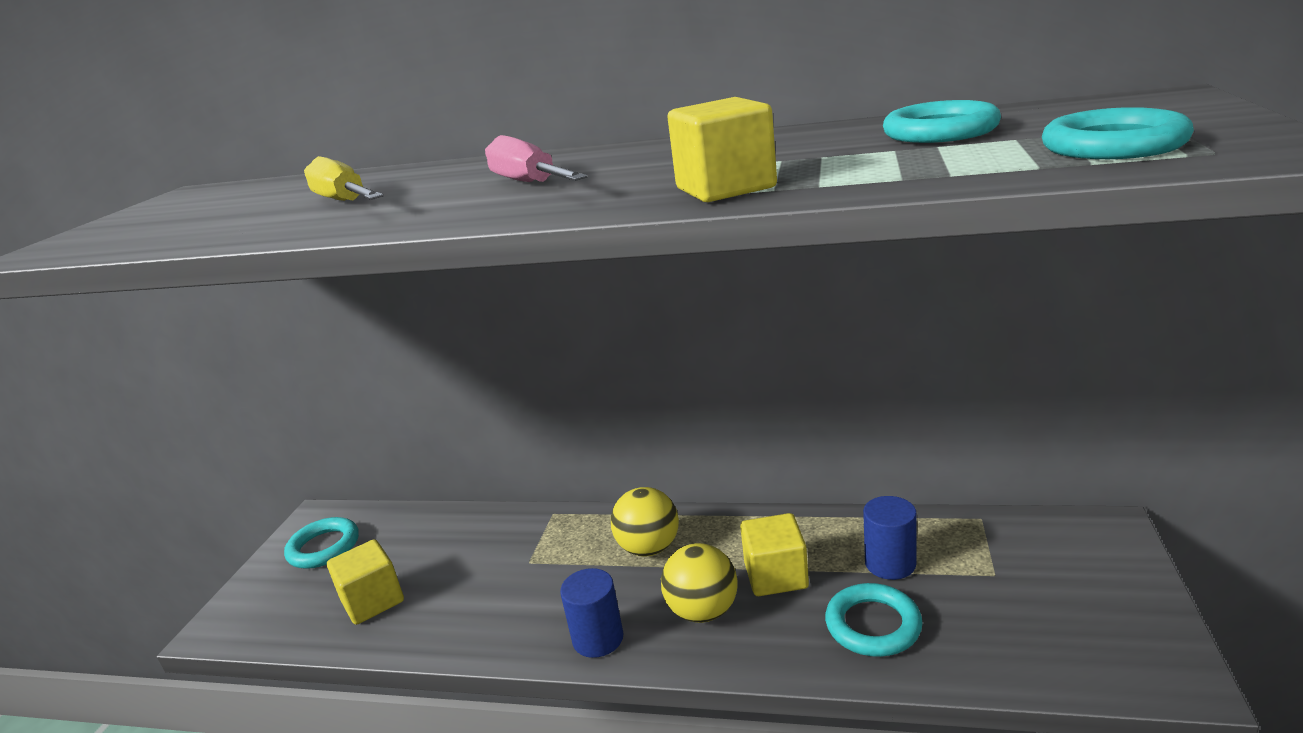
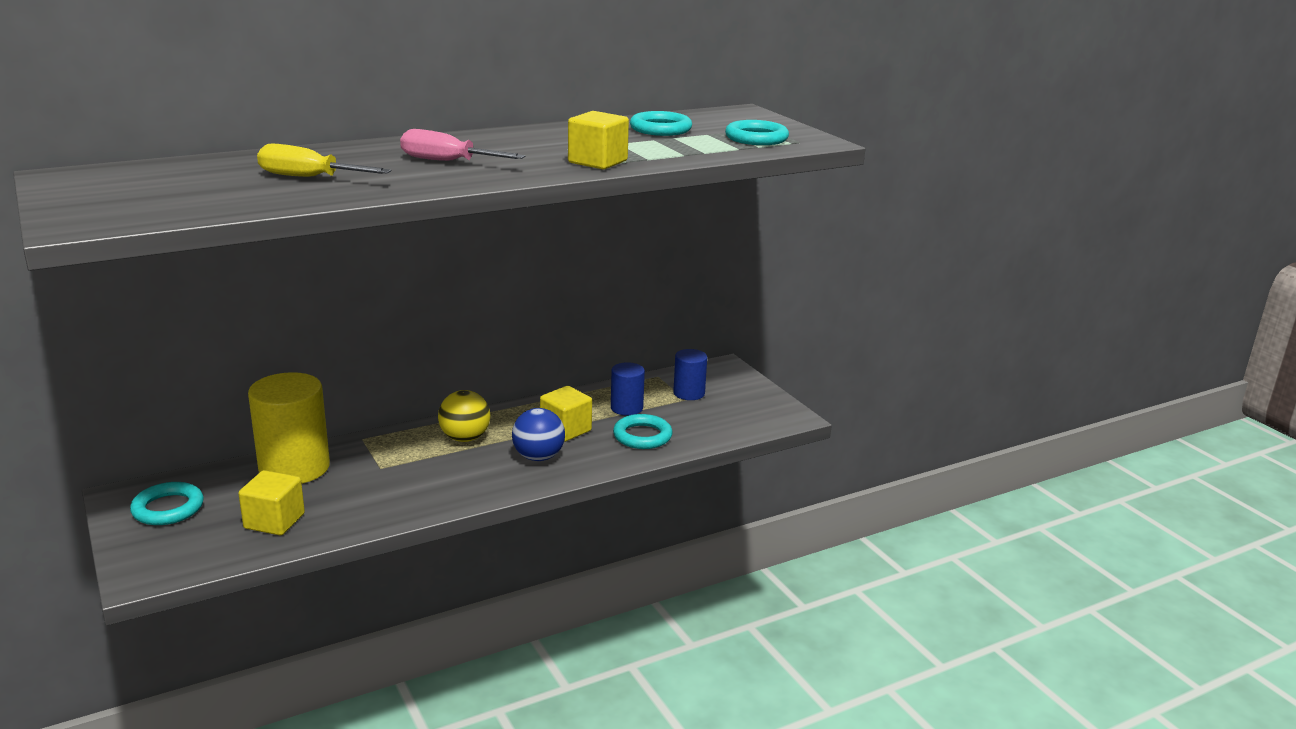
camera: 45 degrees left, 0 degrees up
blue cylinder [560,568,624,658] -> blue cylinder moved to [673,349,707,400]
yellow ball [661,543,738,623] -> blue ball [512,408,565,461]
none -> yellow cylinder [248,372,330,484]

